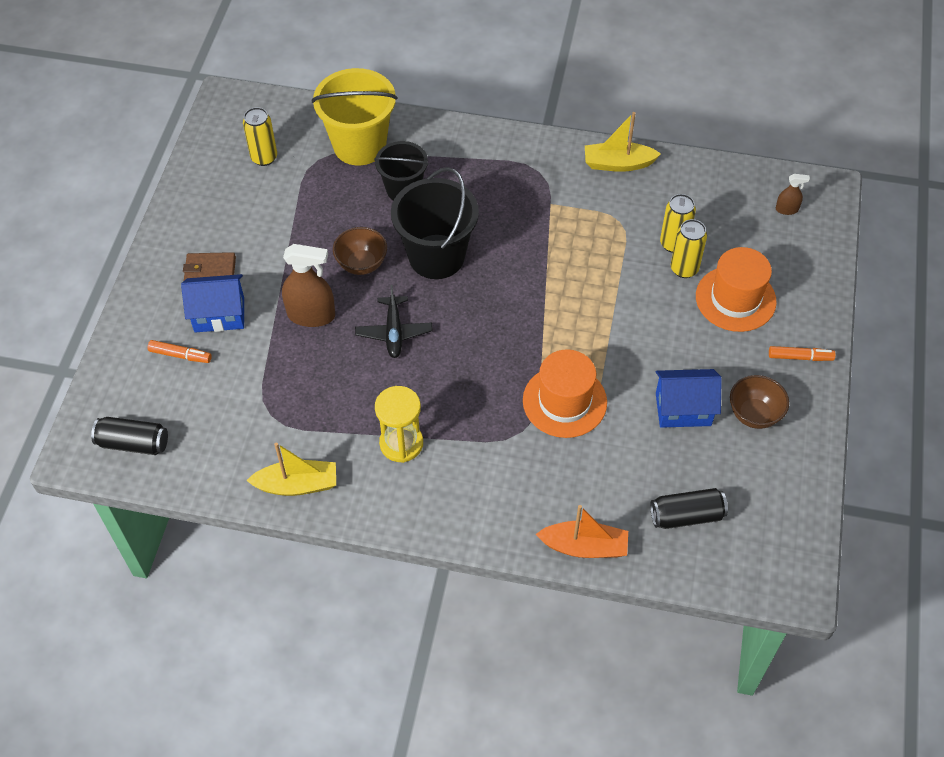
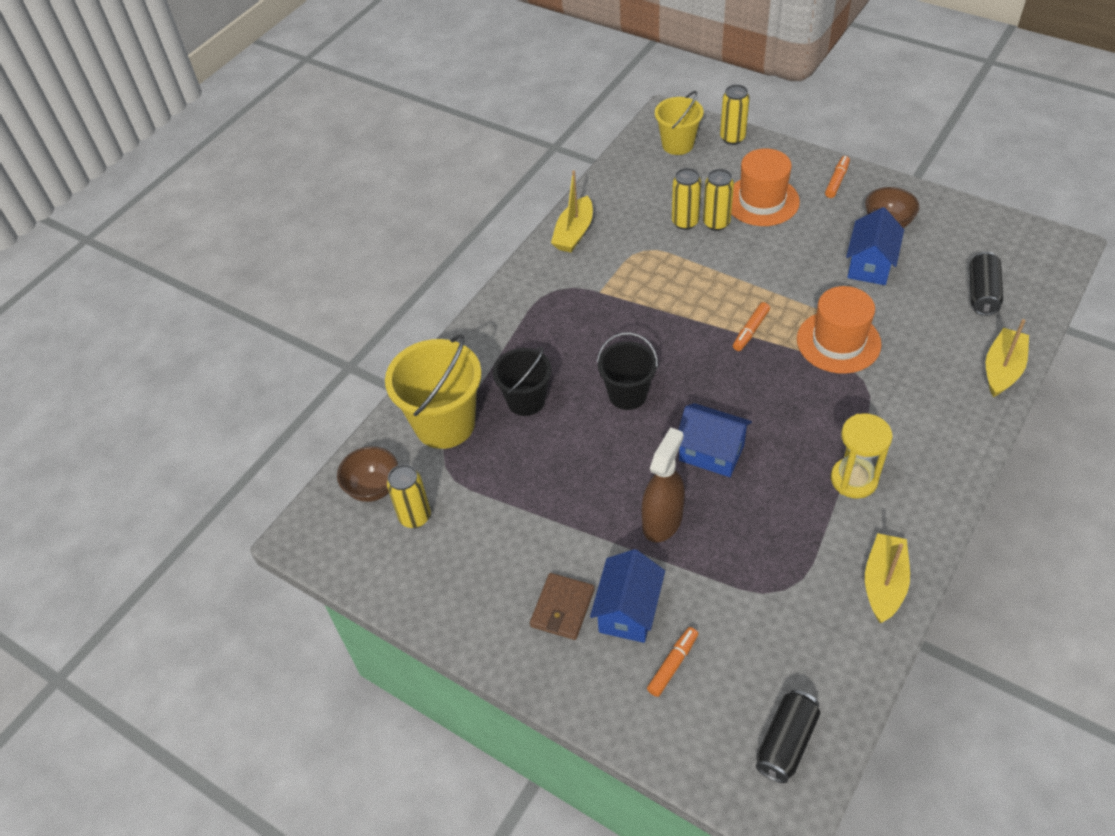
camera: 65 degrees left, 5 degrees down
brown bowl [333,227,387,275] -> brown bowl moved to [337,446,398,502]
black plane [355,285,433,358] -> blue house [678,403,752,477]
black bucket [391,167,479,279] -> black bucket [597,332,658,410], size x0.63
orange boat [536,505,628,558] -> yellow boat [986,319,1029,397]
brown spray bottle [776,174,810,215] -> yellow bucket [655,91,704,155]
none -> yellow can [720,84,749,145]
none -> orange marker [733,302,770,351]

